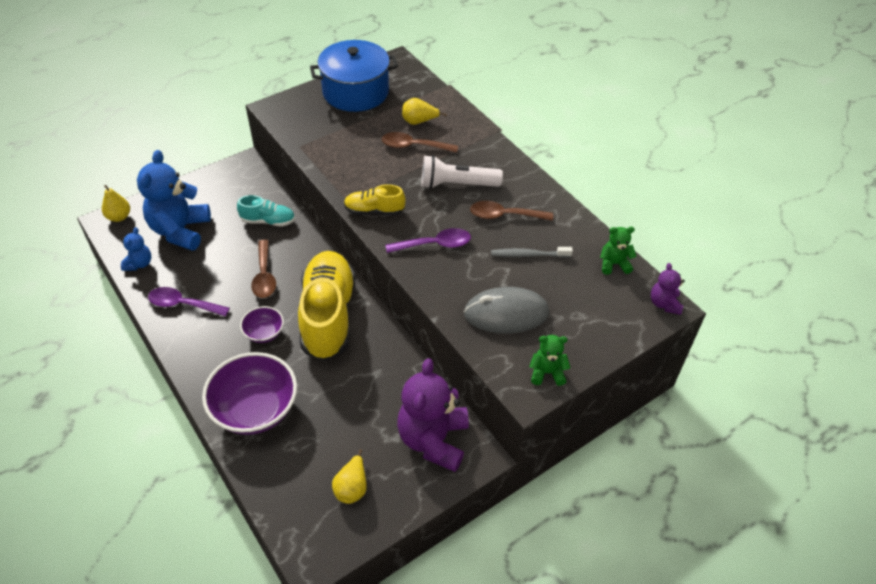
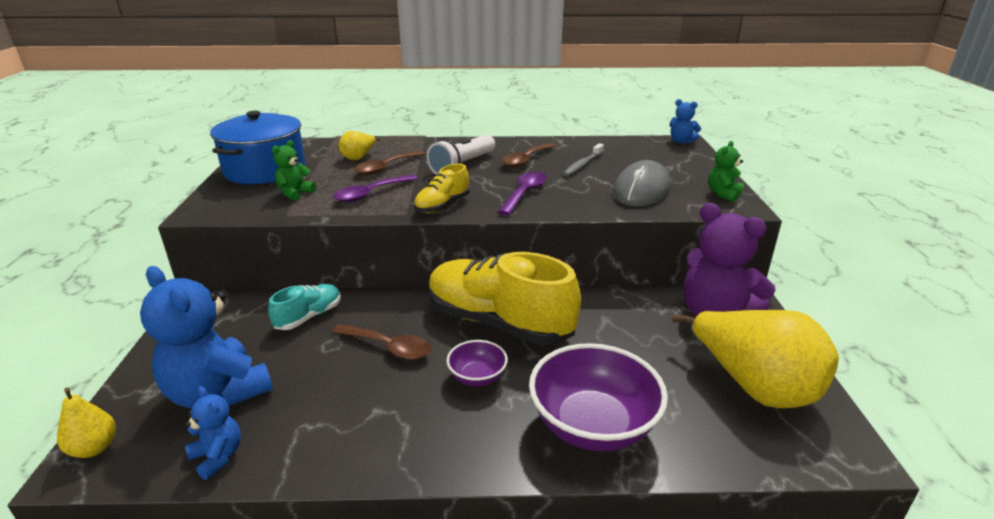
camera: 55 degrees left, 20 degrees down
purple spoon [148,287,230,317] -> purple spoon moved to [333,175,418,202]
yellow pear [332,450,367,504] -> yellow pear [672,310,839,408], size x2.18
green teddy bear [600,227,637,275] -> green teddy bear moved to [272,140,316,201]
purple teddy bear [651,263,685,315] -> blue teddy bear [669,99,701,143]

